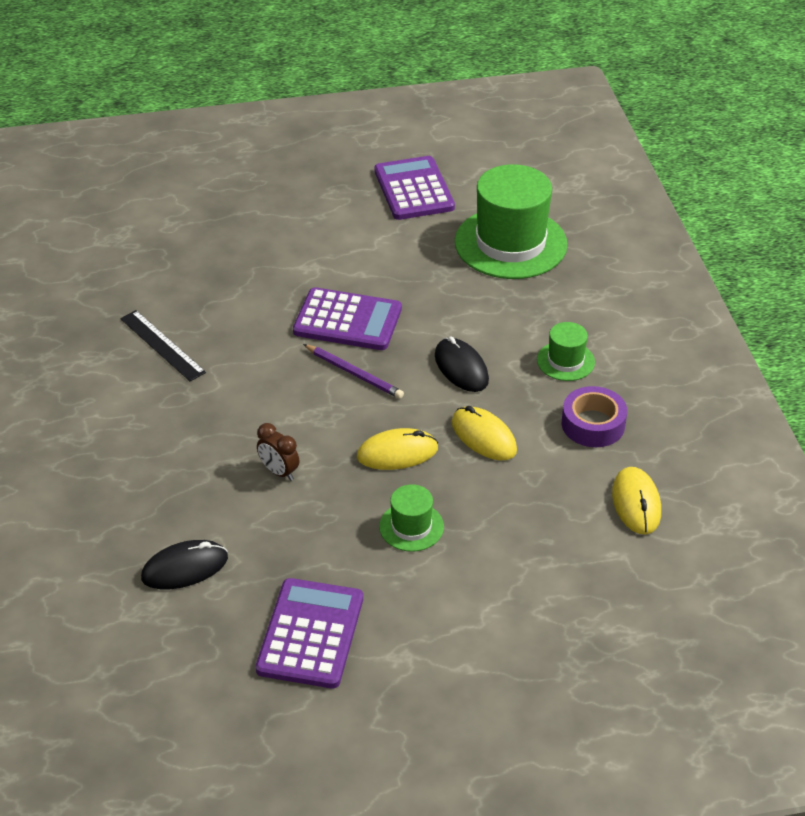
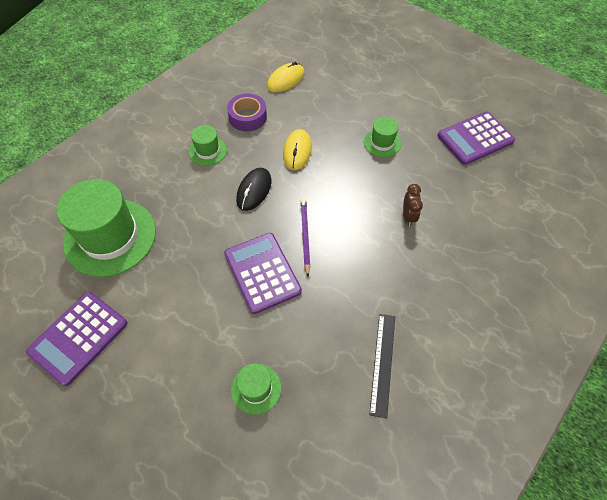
camera: 130 degrees left, 15 degrees up
black mouse [141,540,228,589] -> none
yellow mouse [357,428,438,470] -> none
none -> green hat [231,363,282,415]

